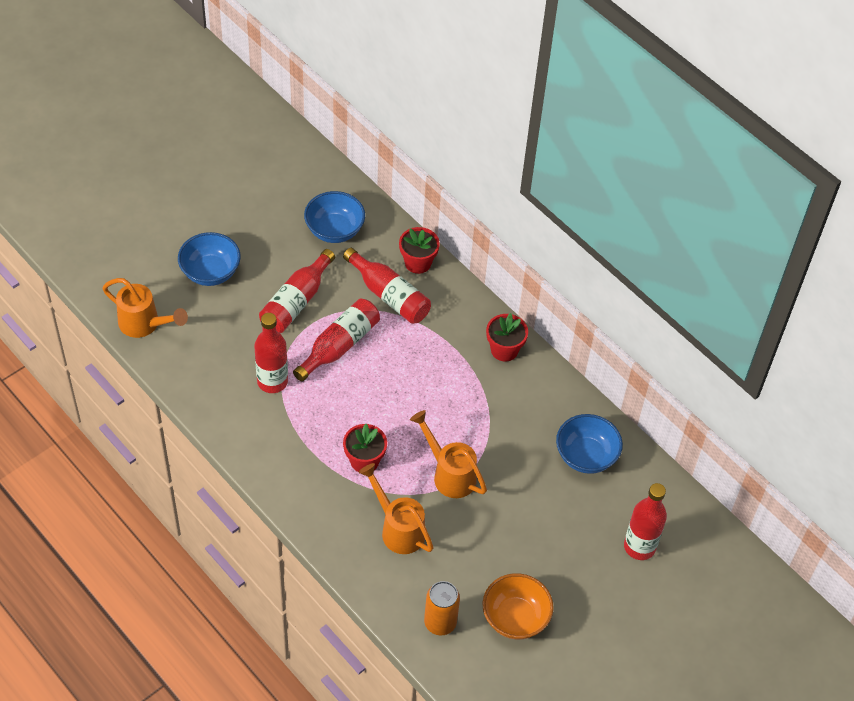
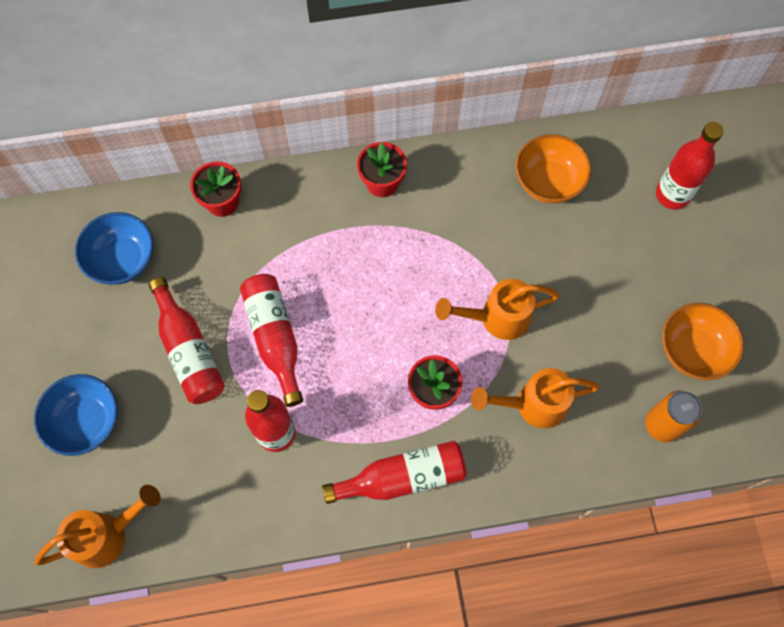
camera: 55 degrees left, 15 degrees up
red bottle [343,248,431,324] -> red bottle moved to [322,441,467,504]
blue bowl [556,414,623,474] -> orange bowl [515,134,591,204]

